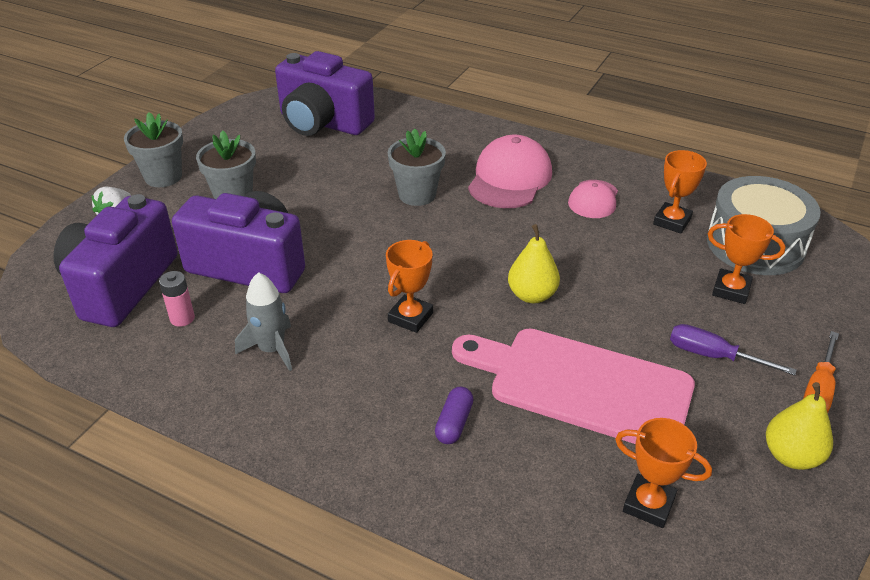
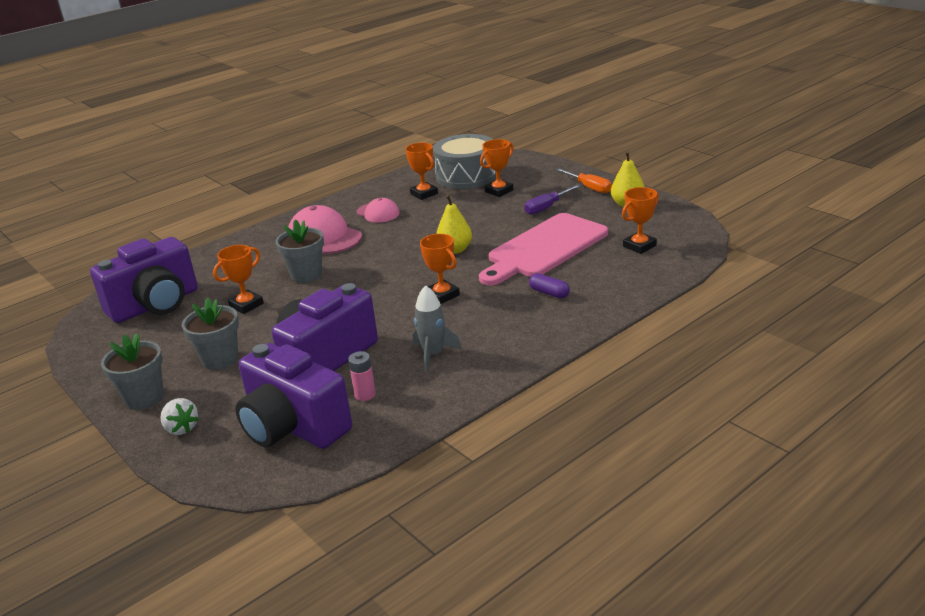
camera: 65 degrees left, 10 degrees down
none -> orange trophy [213,245,264,314]

